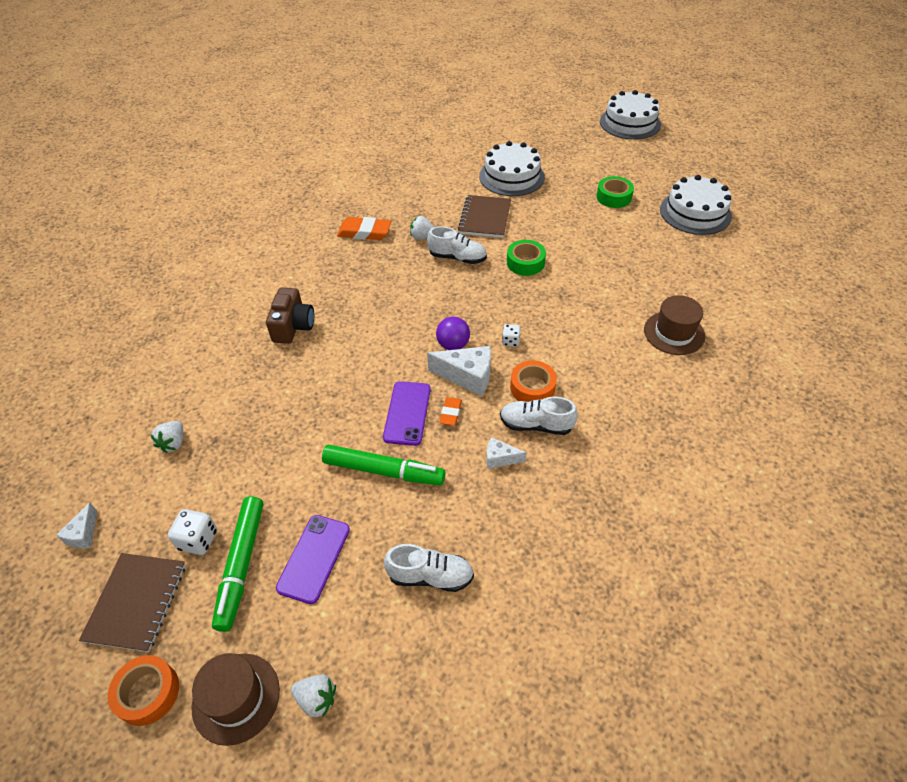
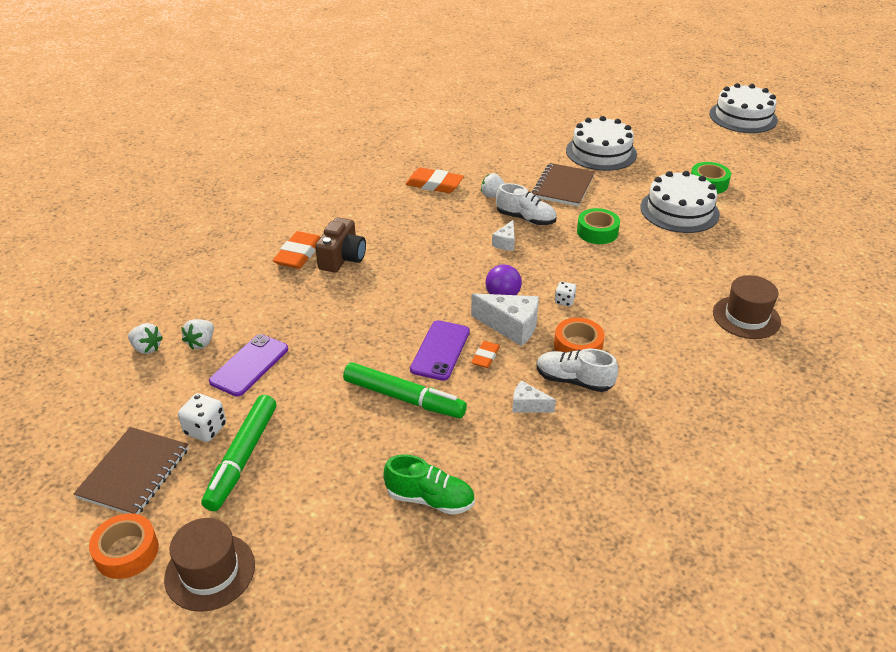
camera: 10 degrees right, 10 degrees down
white cheese [56,503,97,548] -> white cheese moved to [492,220,515,251]
purple phone [276,515,350,604] -> purple phone moved to [209,334,288,397]
white strawberry [291,674,336,718] -> white strawberry moved to [128,323,163,354]
white shoe [384,544,474,592] -> green shoe [383,454,475,515]
white cake [660,175,732,235] -> white cake moved to [640,171,720,233]
none -> orange eraser [273,231,321,269]

